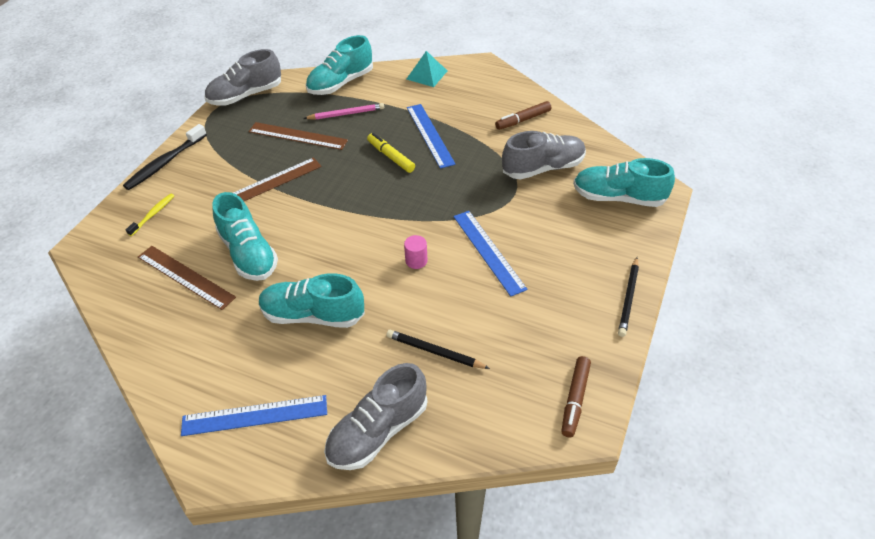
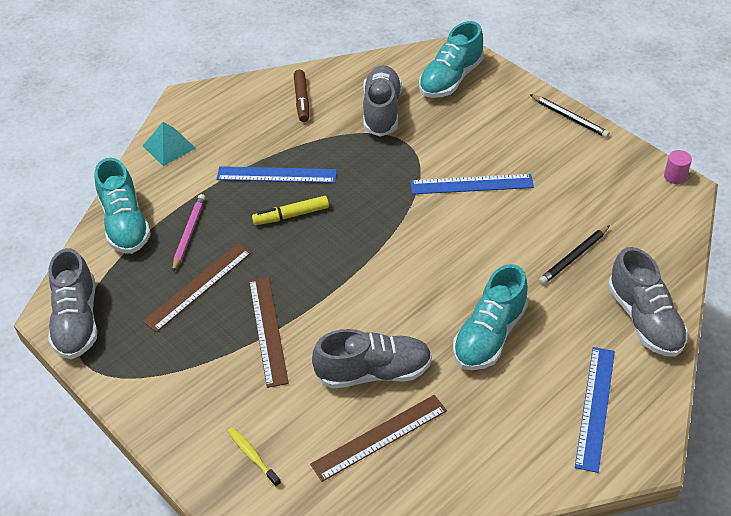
camera: 65 degrees left, 0 degrees up
black toothbrush [123,124,207,190] -> none
turquoise shoe [212,192,278,281] -> grey shoe [312,329,432,389]
pink cylinder [404,235,428,269] -> pink cylinder moved to [664,150,692,184]
brown marker [561,356,591,437] -> none

